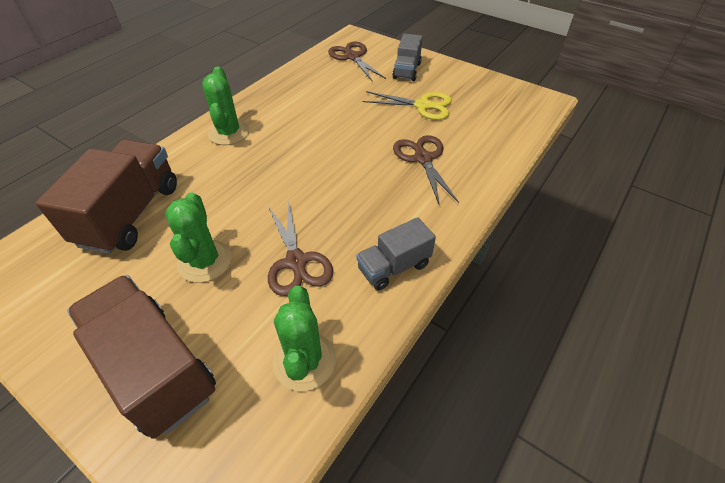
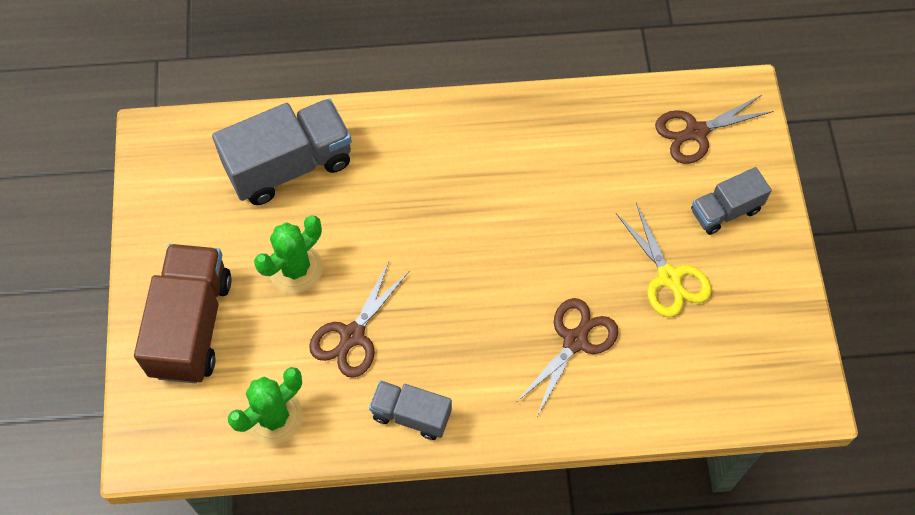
camera: 50 degrees right, 15 degrees up
brown truck [36,140,177,254] -> grey truck [212,98,352,205]
green cactus [202,67,249,145] -> none
brown scissors [328,42,386,82] -> brown scissors turned 135 degrees counterclockwise [655,94,774,164]

